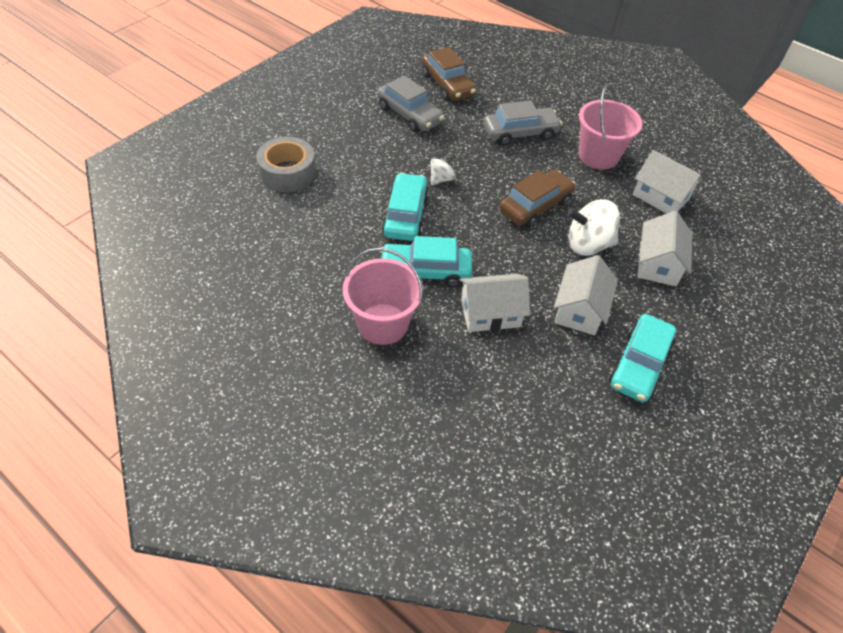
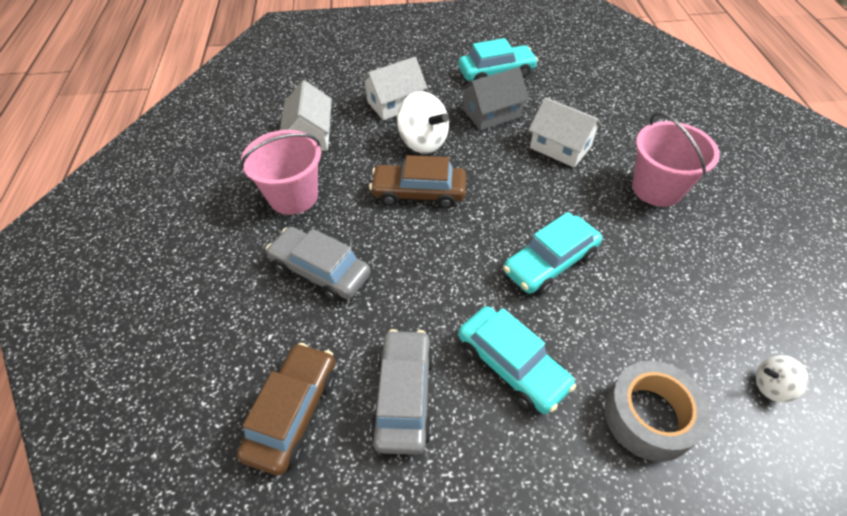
camera: 130 degrees left, 0 degrees up
turquoise car [381,236,472,287] -> turquoise car moved to [458,306,576,414]
white spinning top [430,154,456,185] -> white spinning top moved to [756,355,808,402]
white house [554,255,618,335] -> grey house [460,67,529,130]

